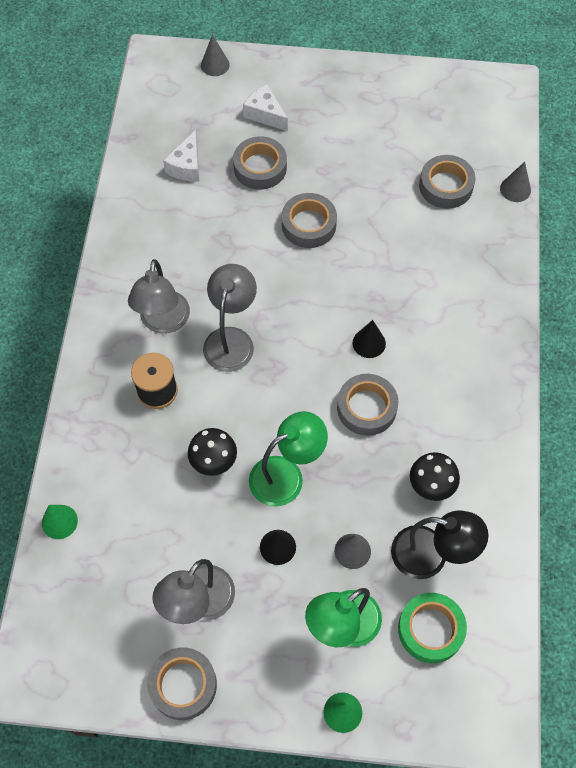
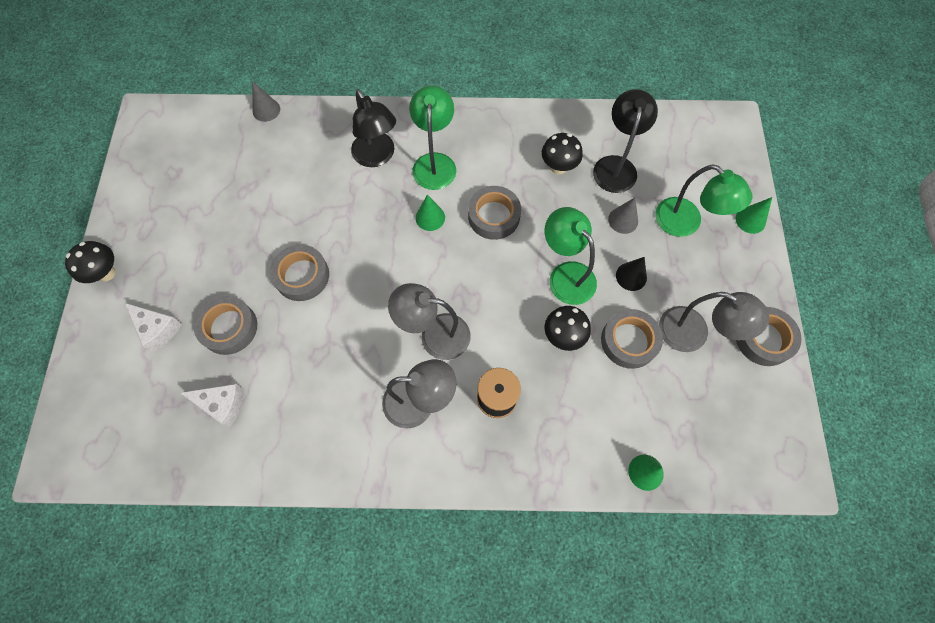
camera: 95 degrees left, 5 degrees up
grey cone [201,34,230,76] -> none
white cheese [243,85,288,131] -> white cheese turned 90 degrees counterclockwise [125,303,182,352]
black cone [353,320,386,358] -> green cone [415,194,445,231]
green tape [398,593,467,663] -> none
grey tape [419,155,476,209] -> grey tape moved to [601,309,663,369]
none -> black mushroom [65,241,116,283]
none -> black lamp [351,89,396,167]
none -> green lamp [409,86,456,190]

